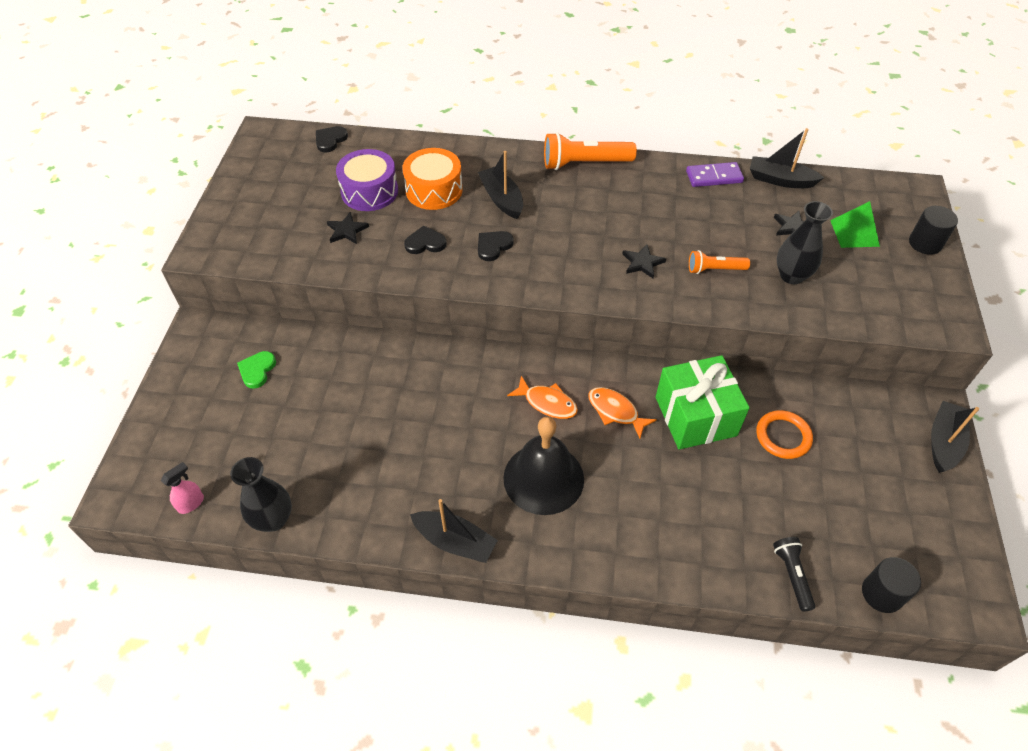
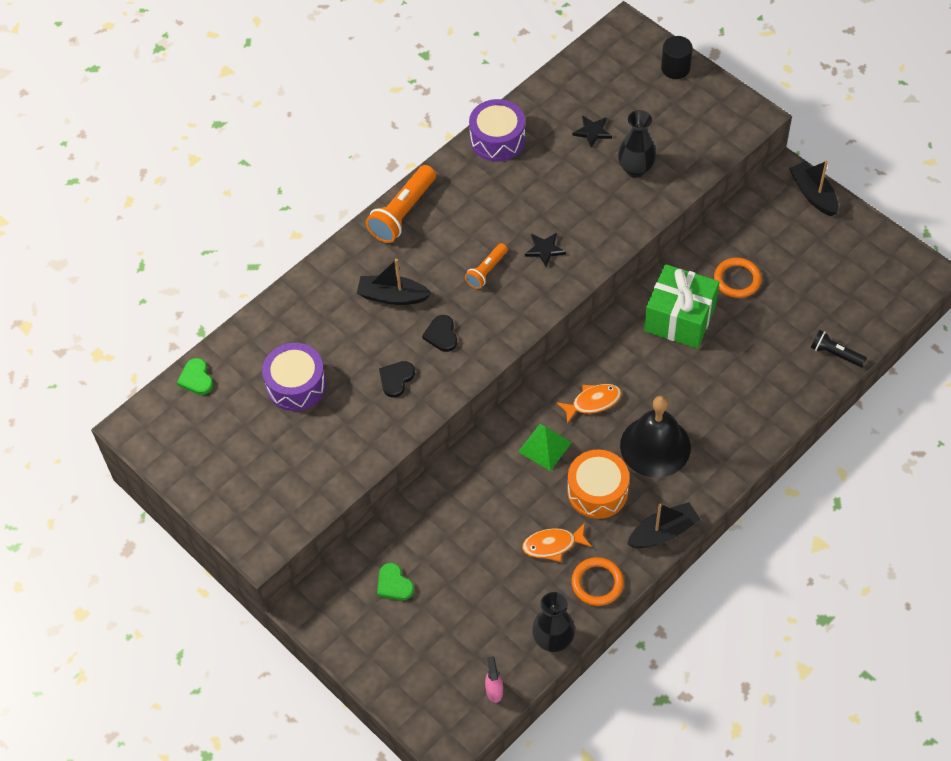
camera: 50 degrees left, 5 degrees up
black heart [316,126,348,152] -> green heart [177,358,213,395]
black star [327,212,369,244] -> none
orange drum [403,148,463,210] -> orange drum moved to [567,449,629,519]
orange fish [588,387,657,439] -> orange fish moved to [522,523,592,562]
purple domino [686,162,744,187] -> purple drum [469,99,525,161]
orange flashlight [689,250,750,274] -> orange flashlight moved to [465,243,508,289]
black boat [750,128,824,188] -> none
green pyramid [830,201,880,248] -> green pyramid moved to [518,424,572,471]
black cylinder [862,557,921,613] -> none
none -> orange ring [571,557,624,606]

